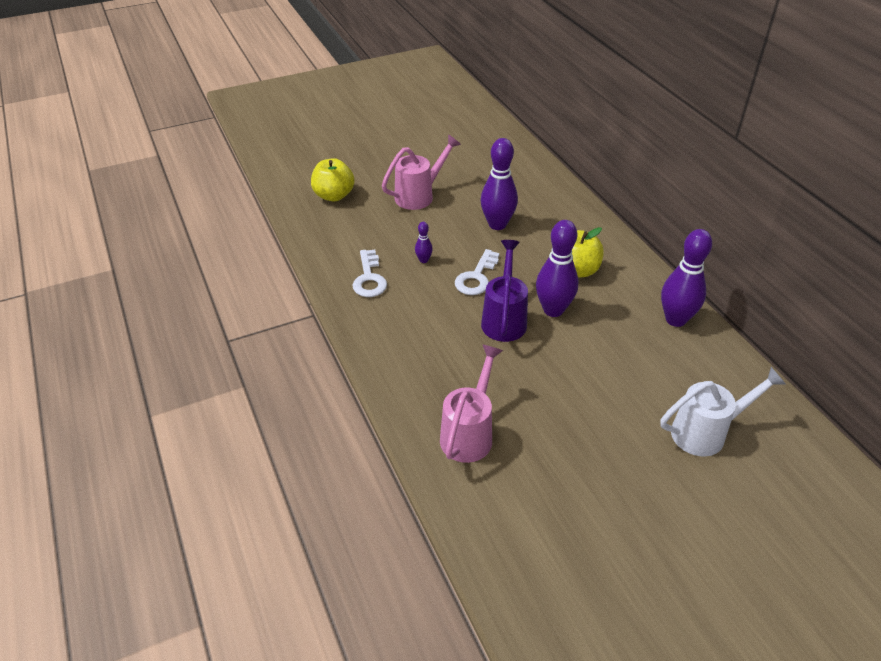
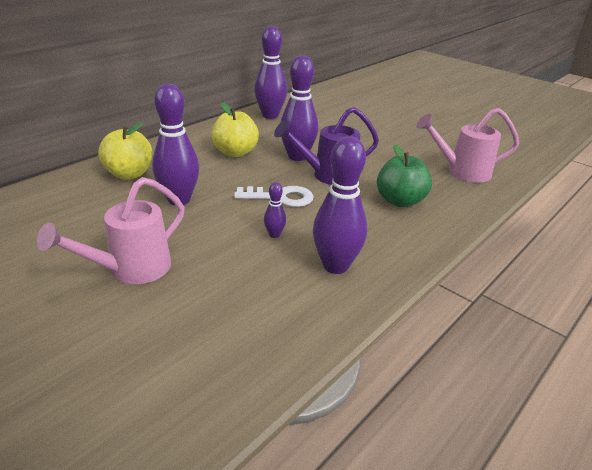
camera: 115 degrees left, 10 degrees down
yellow apple [311,158,355,201] -> yellow apple moved to [98,122,152,179]
white key [352,250,387,297] -> purple bowling pin [313,136,367,274]
pink watering can [382,135,461,210] -> pink watering can turned 75 degrees counterclockwise [37,177,184,284]
white watering can [660,367,786,456] -> none
none -> green apple [377,144,432,207]

